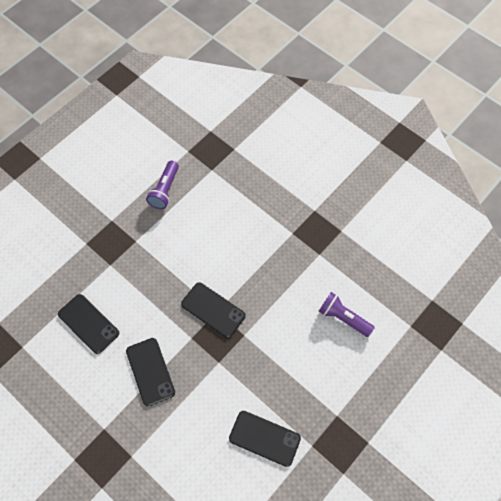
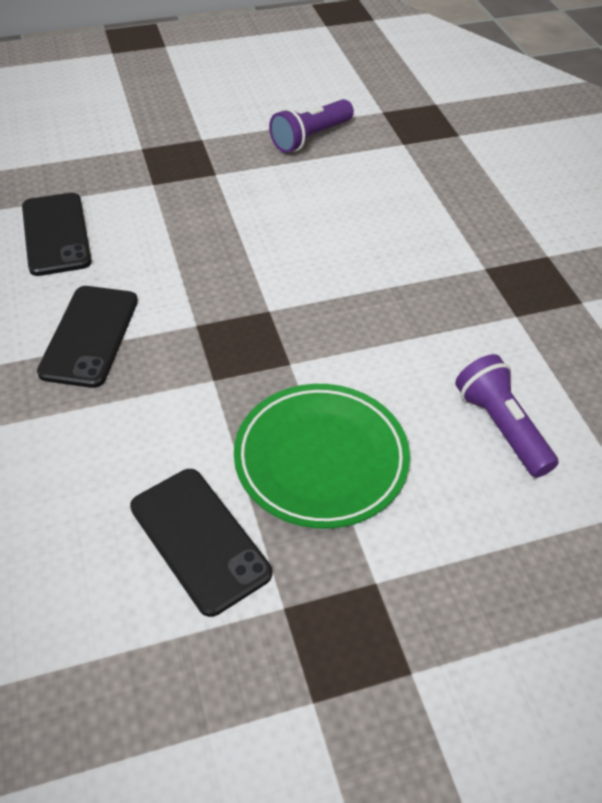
camera: 30 degrees right, 15 degrees down
black phone [181,282,246,338] -> none
none -> green plate [234,384,410,529]

